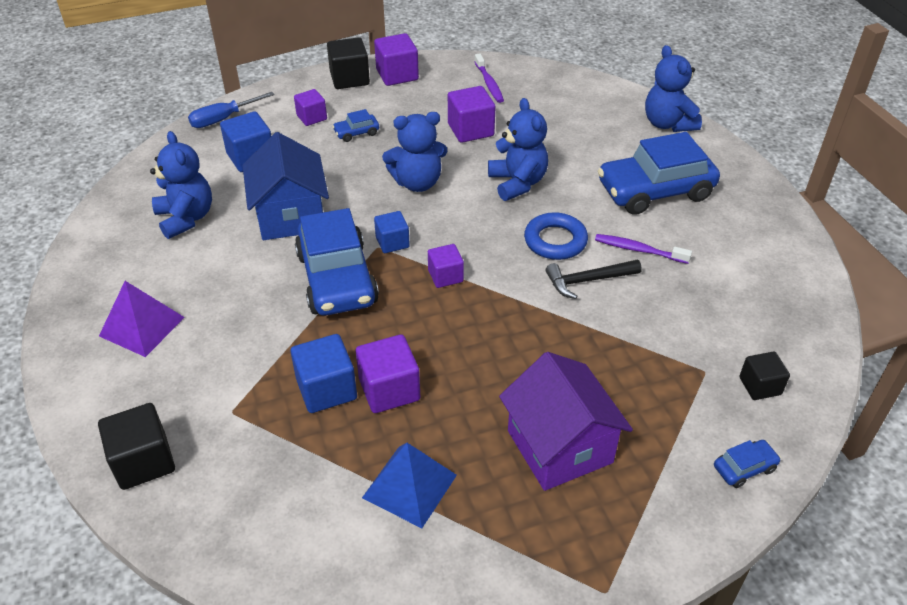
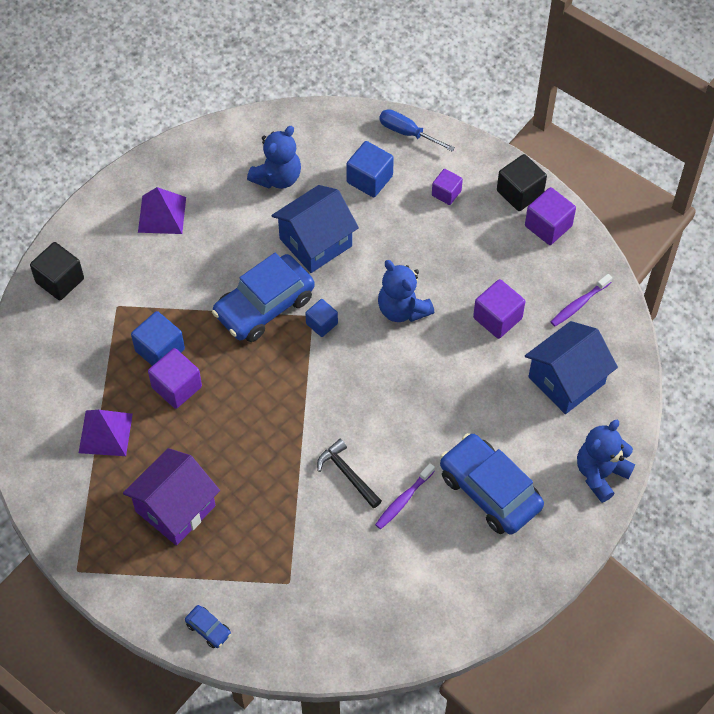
camera: 65 degrees right, 15 degrees up
blue car [332,109,379,142] -> none
blue pyramid [362,443,457,528] -> purple pyramid [79,410,133,456]
purple cube [428,244,464,288] -> none
blue teddy bear [488,98,548,201] -> none
blue ring [524,212,588,260] -> none
purple toothbrush [595,234,692,264] -> purple toothbrush turned 135 degrees counterclockwise [375,463,435,529]
black cube [739,352,790,400] -> none
none -> blue house [525,321,618,414]

